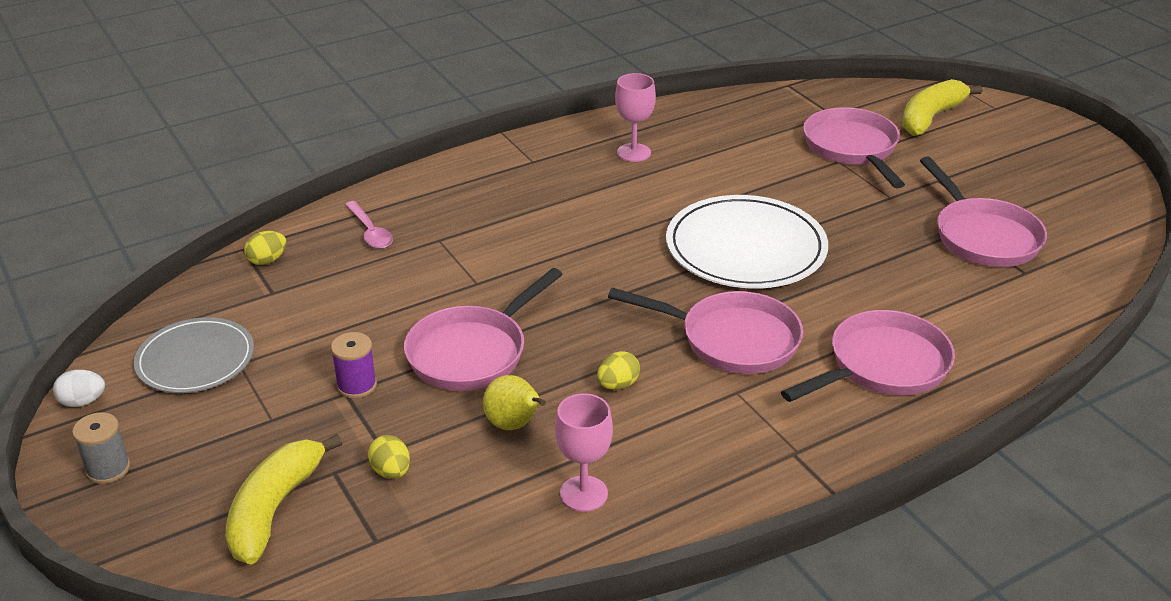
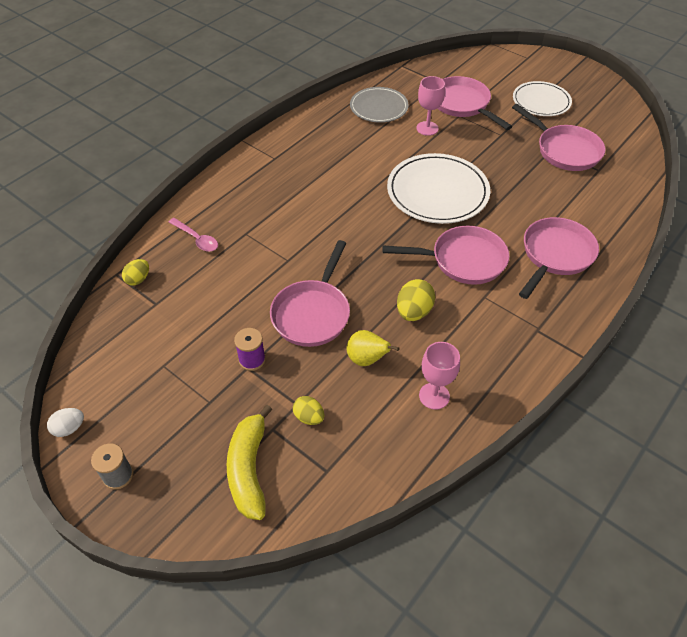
camera: 20 degrees left, 15 degrees up
grey plate [134,317,254,393] -> grey plate moved to [350,87,409,123]
yellow egg [597,351,640,390] -> yellow egg [397,279,435,321], size x1.54
pink goblet [615,73,656,162] -> pink goblet moved to [416,76,445,136]
yellow banana [902,79,982,136] -> none
none -> white plate [513,81,572,116]

